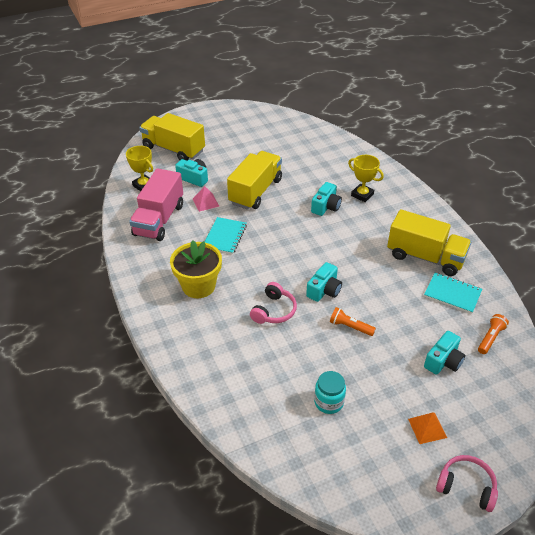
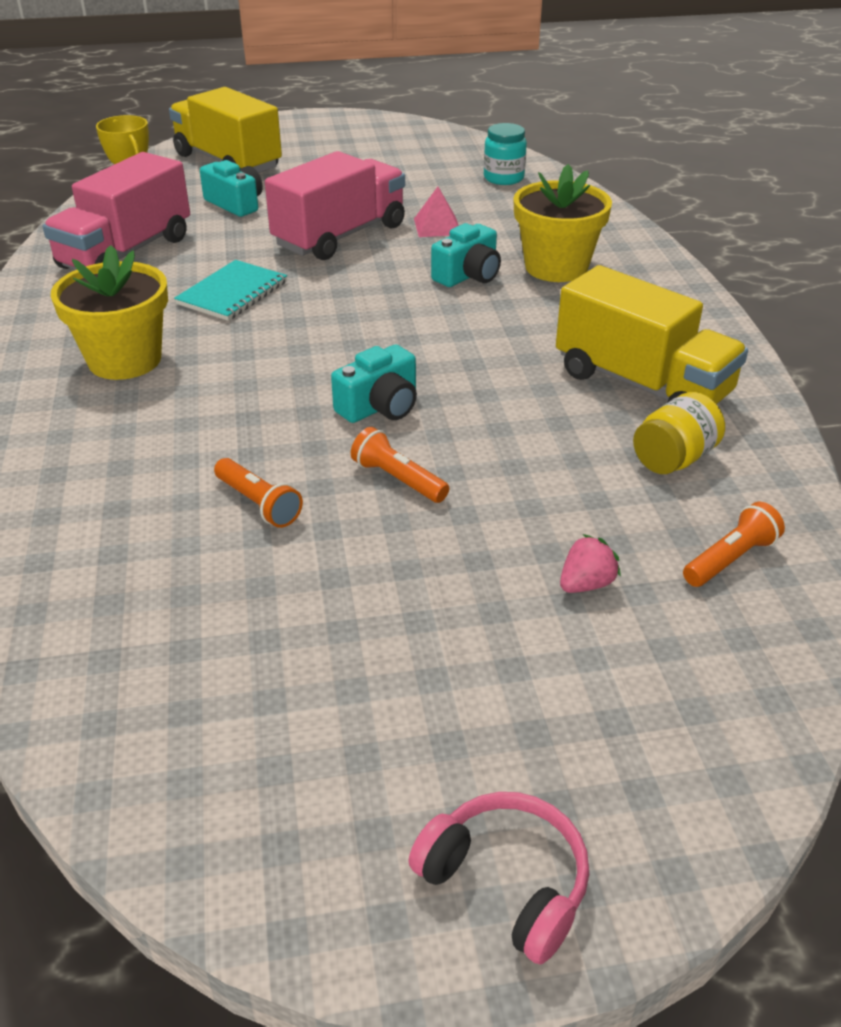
camera: 15 degrees right, 5 degrees down
pink pyramid [193,186,219,212] -> pink pyramid moved to [414,187,459,237]
yellow truck [227,151,282,210] -> pink truck [265,151,405,260]
pink headphones [250,282,297,324] -> none
turquoise jar [314,371,346,414] -> turquoise jar moved to [484,123,527,185]
yellow trophy [348,155,384,202] -> yellow flower pot [513,164,612,282]
orange pyramid [408,412,447,444] -> none
turquoise notebook [424,273,482,314] -> yellow jar [633,392,725,474]
turquoise camera [424,331,465,375] -> pink strawberry [560,534,621,593]
none -> orange flashlight [214,458,303,528]

